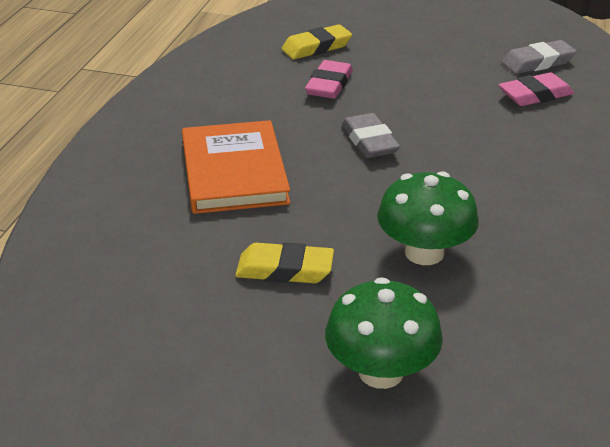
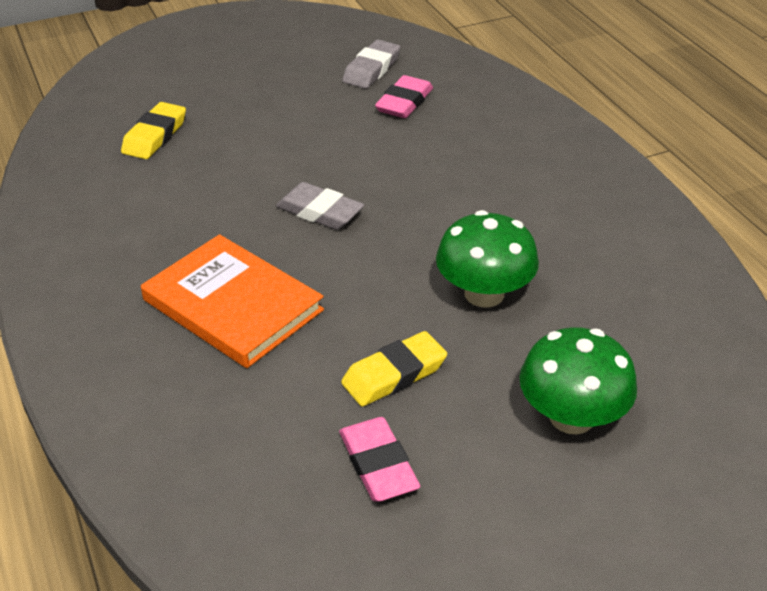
camera: 40 degrees left, 5 degrees up
pink eraser [305,60,353,99] -> pink eraser moved to [339,417,420,502]

